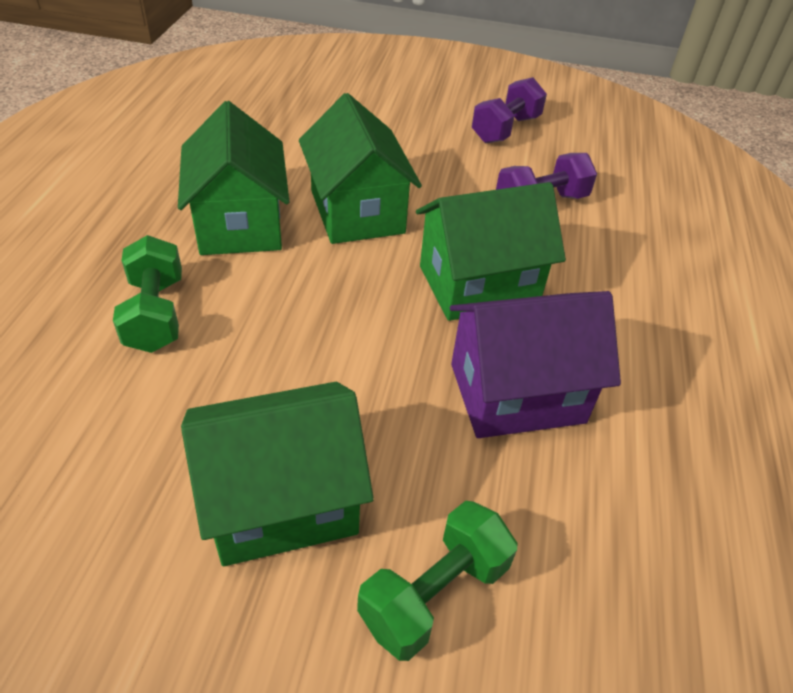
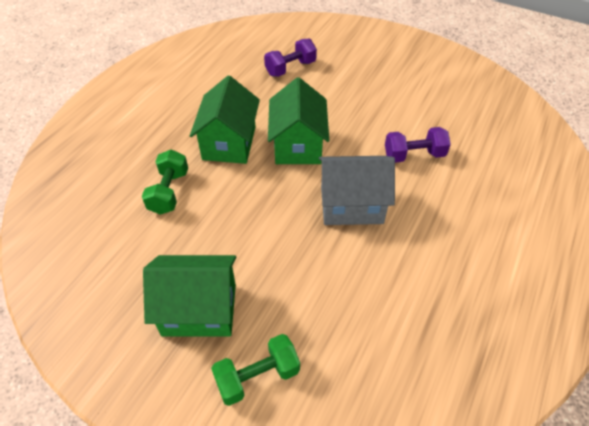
camera: 20 degrees right, 5 degrees up
green house [416,182,566,321] -> grey house [319,156,395,225]
purple house [450,291,621,438] -> none
purple dumbbell [472,77,547,143] -> purple dumbbell moved to [264,39,317,77]

